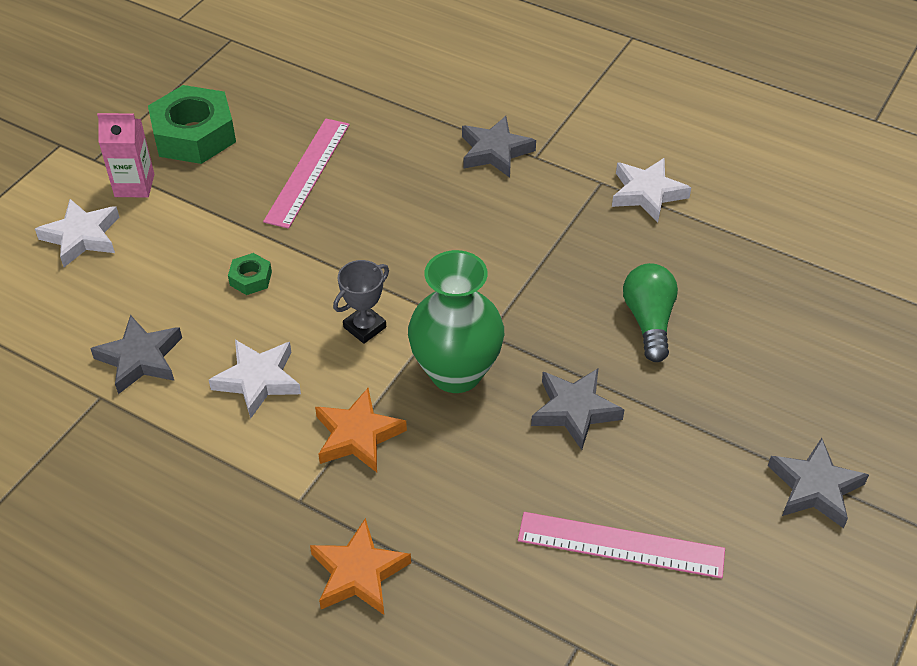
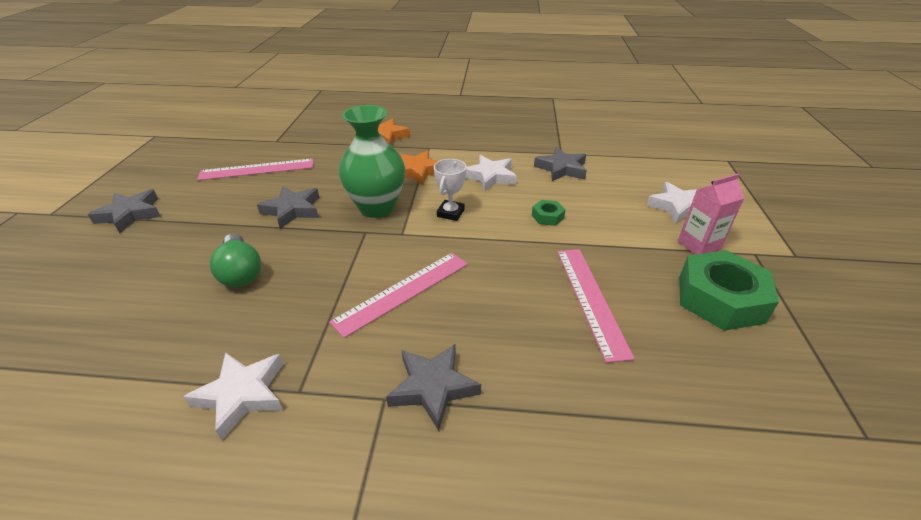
camera: 155 degrees right, 10 degrees down
grey trophy [333,260,389,344] -> white trophy [434,159,466,221]
none -> pink ruler [329,253,468,338]

